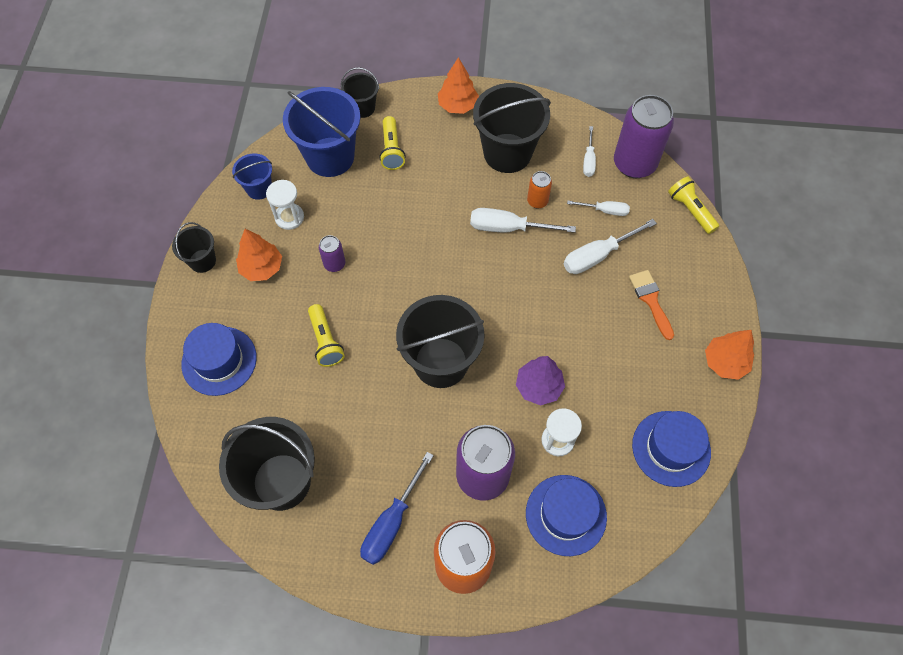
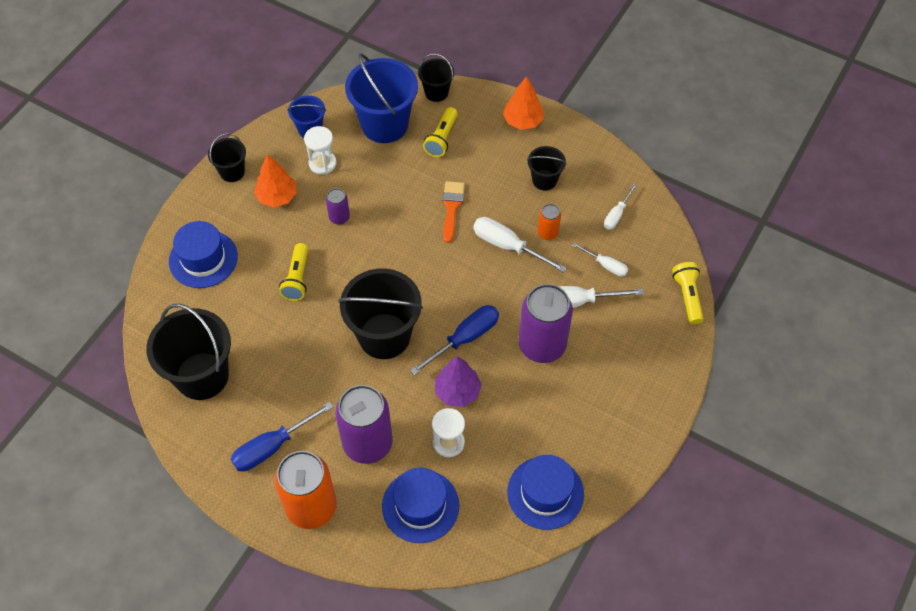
camera: 25 degrees right, 5 degrees down
black bucket [473,83,551,173] -> black bucket [527,146,566,191], size x0.52
purple can [614,95,674,178] -> purple can moved to [519,284,573,363]
orange brush [629,270,674,340] -> orange brush moved to [442,181,465,243]
orange tree [705,330,754,380] -> none
none -> blue screwdriver [410,305,499,375]

